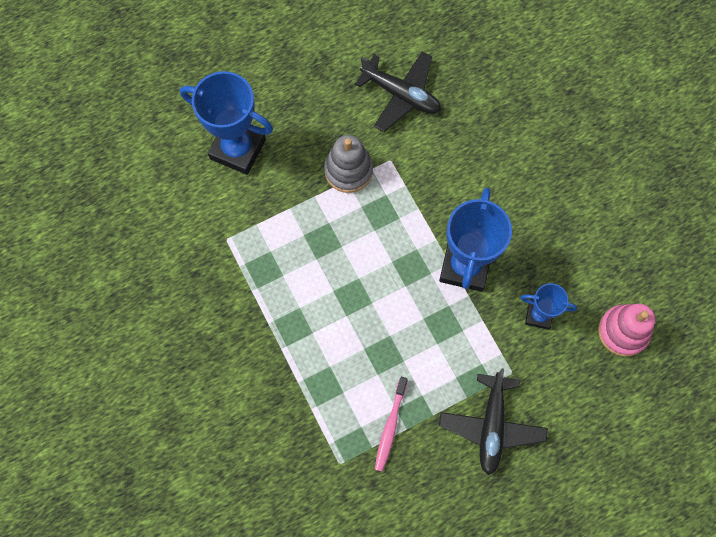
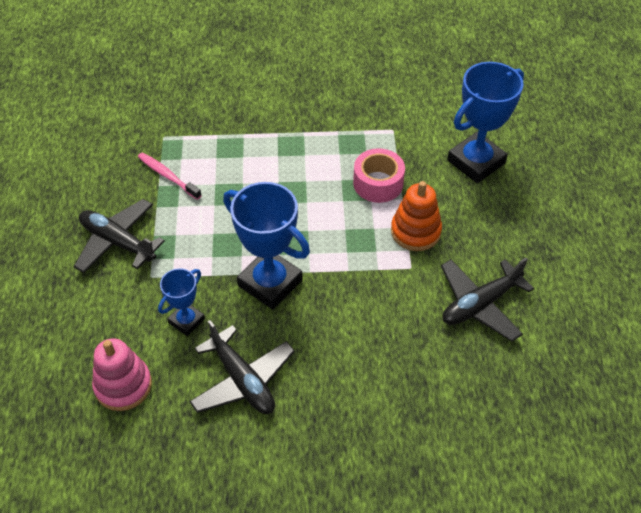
camera: 115 degrees right, 20 degrees down
grey stacking toy [324,135,373,193] -> orange stacking toy [391,181,442,251]
none -> black plane [189,320,295,414]
none -> pink tape [353,148,405,203]

